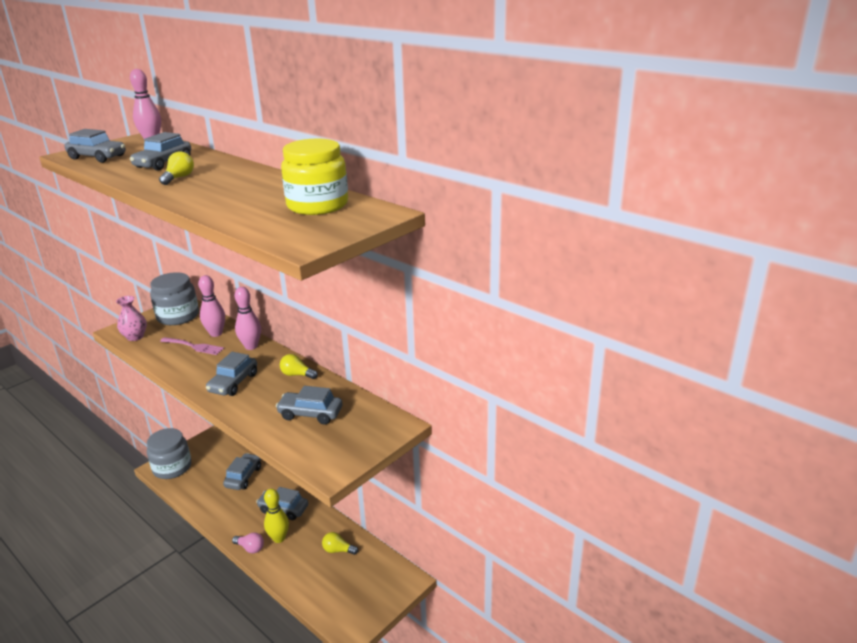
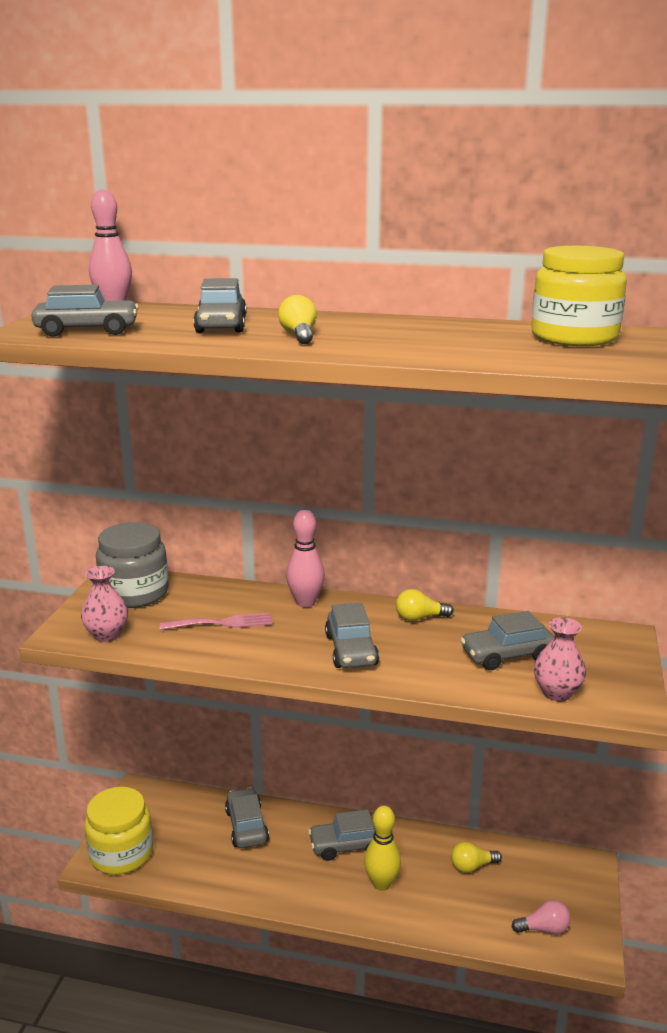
camera: 30 degrees left, 5 degrees down
grey jar [147,428,191,479] -> yellow jar [84,787,153,875]
pink bowling pin [198,275,225,337] -> none
pink light bulb [232,532,264,553] -> pink light bulb moved to [512,900,571,934]
none -> pink vase [534,617,586,701]

